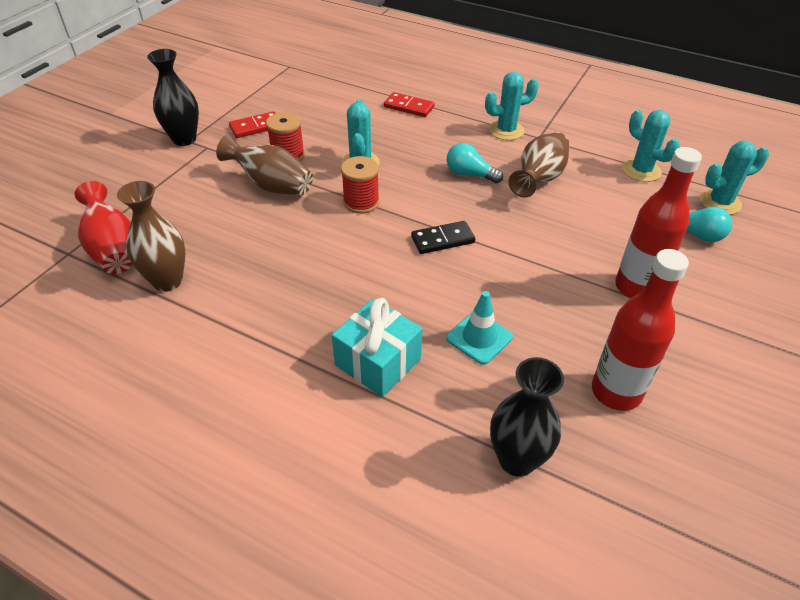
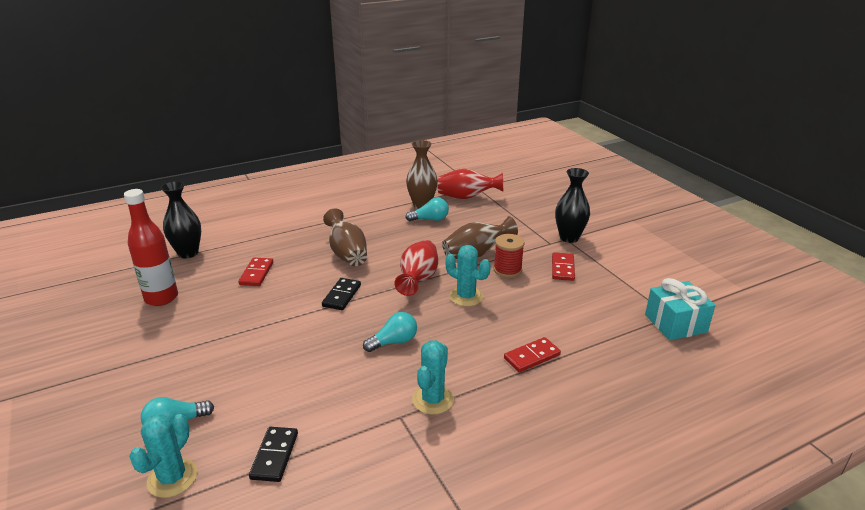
camera: 125 degrees right, 15 degrees down
turquoise gift [332,298,422,397] -> turquoise gift moved to [645,278,716,340]
red spool [341,156,379,214] -> red vase [394,240,438,296]
turquoise traffic cone [446,291,513,365] -> red domino [238,258,273,286]
brown vase [509,132,569,198] -> brown vase moved to [323,208,367,266]
red bottle [615,147,702,299] -> none
turquoise cactus [623,110,680,182] -> black domino [249,427,298,482]
none -> turquoise light bulb [405,198,449,221]

